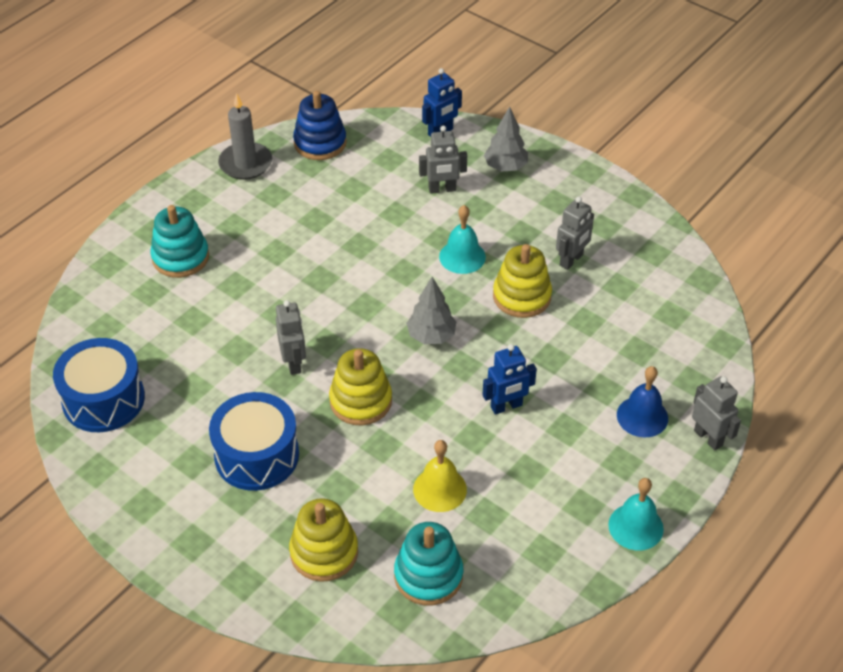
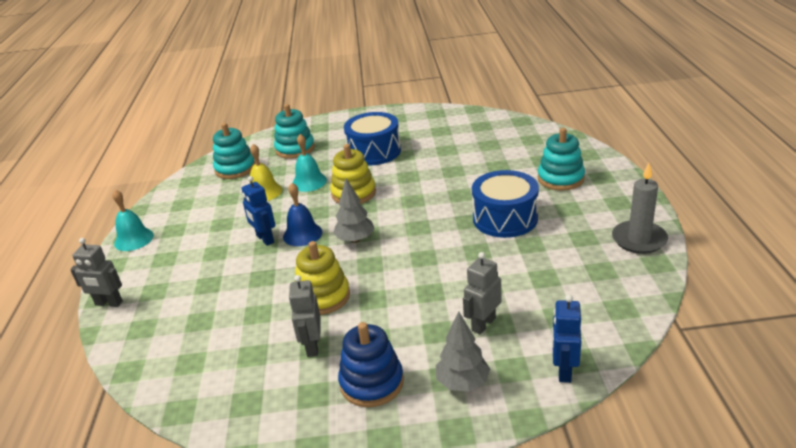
camera: 140 degrees right, 15 degrees down
blue drum [53,338,145,432] -> blue drum moved to [472,170,539,238]
grey robot [276,300,306,375] -> none
yellow stacking toy [289,498,358,582] -> turquoise stacking toy [274,104,315,159]
blue stacking toy [293,91,347,160] -> blue stacking toy moved to [338,322,404,407]
turquoise bell [439,205,486,274] -> turquoise bell moved to [292,134,327,192]
blue robot [483,344,537,415] -> blue robot turned 60 degrees counterclockwise [242,176,275,246]
blue bell [617,366,668,437] -> blue bell moved to [283,183,322,246]

